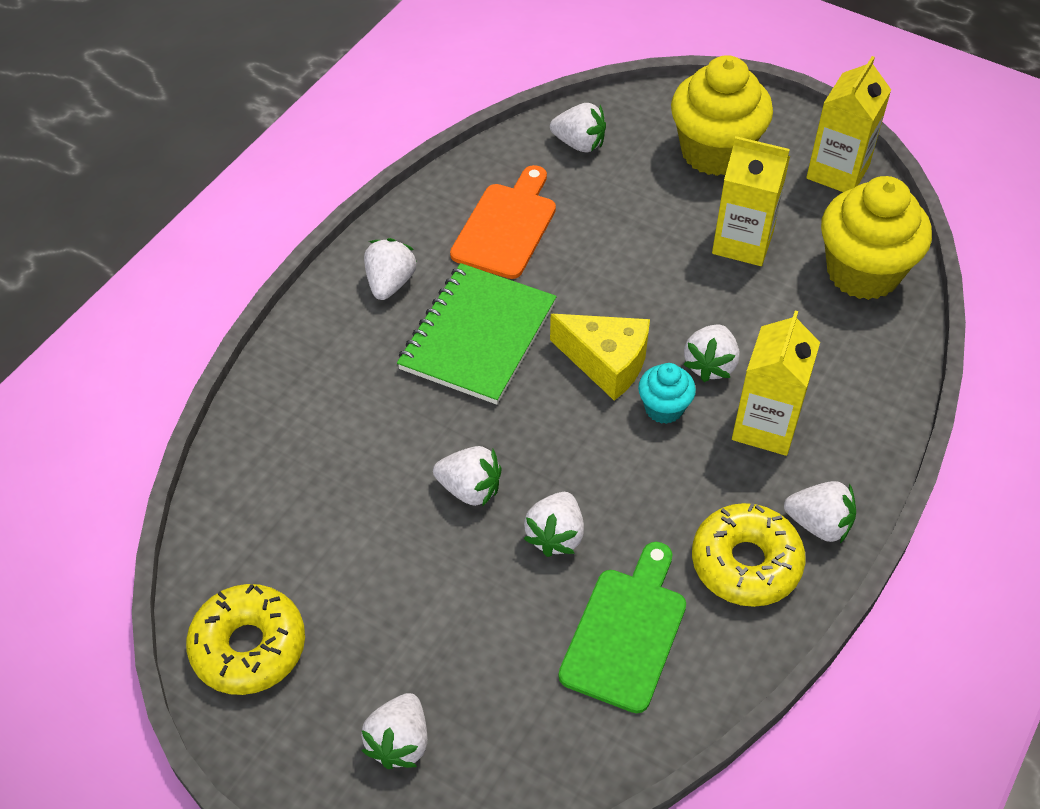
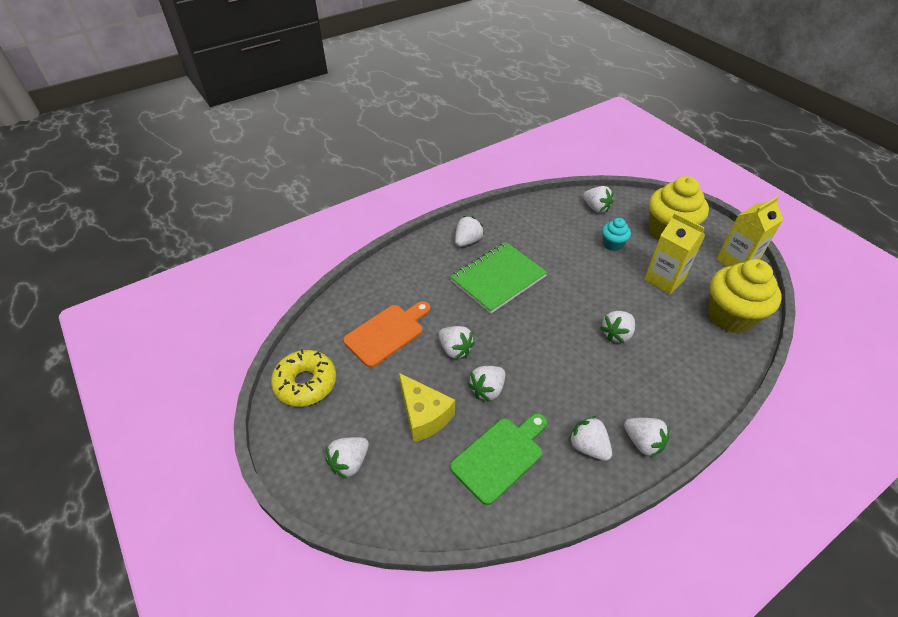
camera: 25 degrees right, 5 degrees down
orange cutting board [450,165,556,279] -> orange cutting board moved to [343,301,430,368]
yellow cheese [550,314,650,401] -> yellow cheese moved to [399,373,455,442]
turquoise cupcake [638,363,696,424] -> turquoise cupcake moved to [602,218,631,251]
yellow donut [692,503,806,607] -> white strawberry [568,416,612,461]
yellow carton [732,311,820,456] -> none

